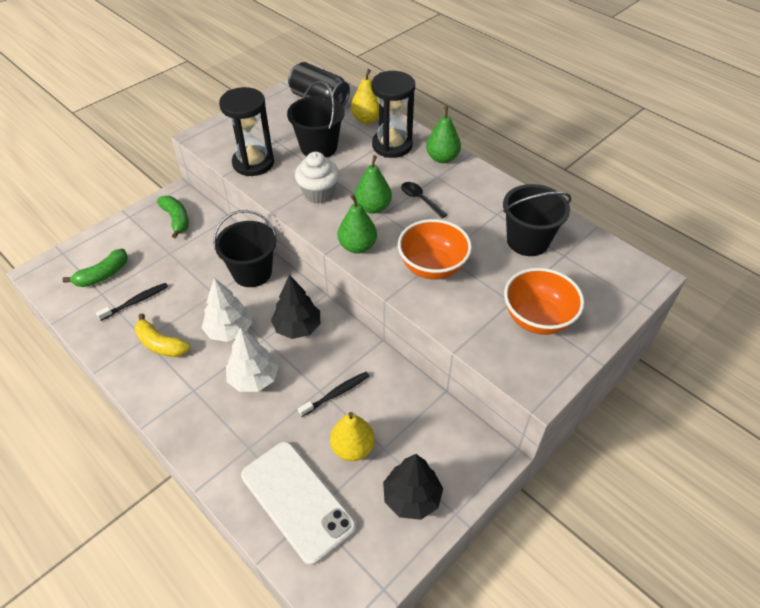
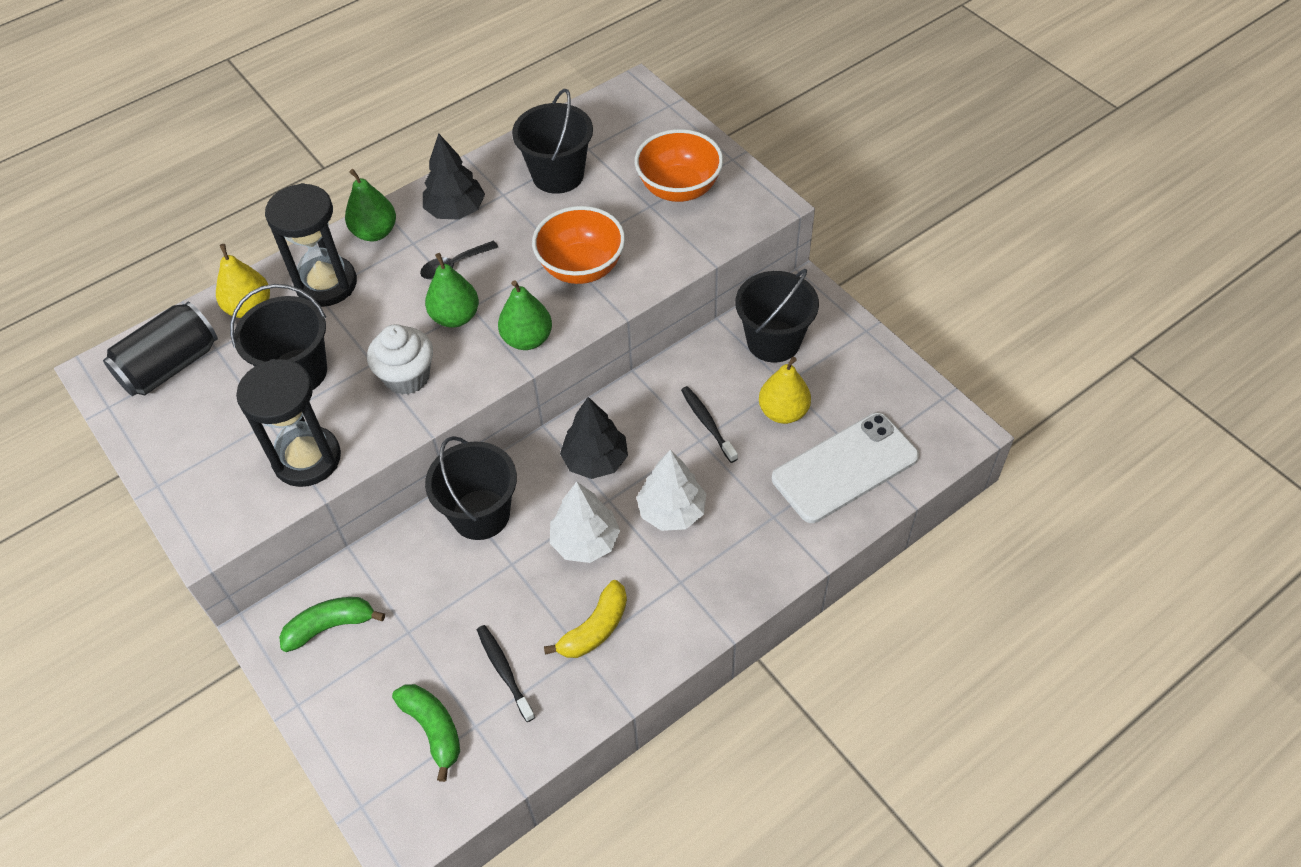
camera: 80 degrees left, 5 degrees up
black tree [383,454,443,520] -> black tree moved to [423,133,485,219]
none -> black bucket [735,269,819,363]

